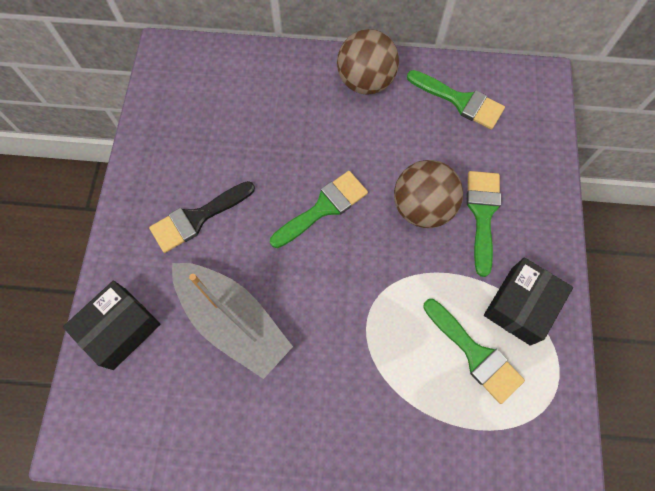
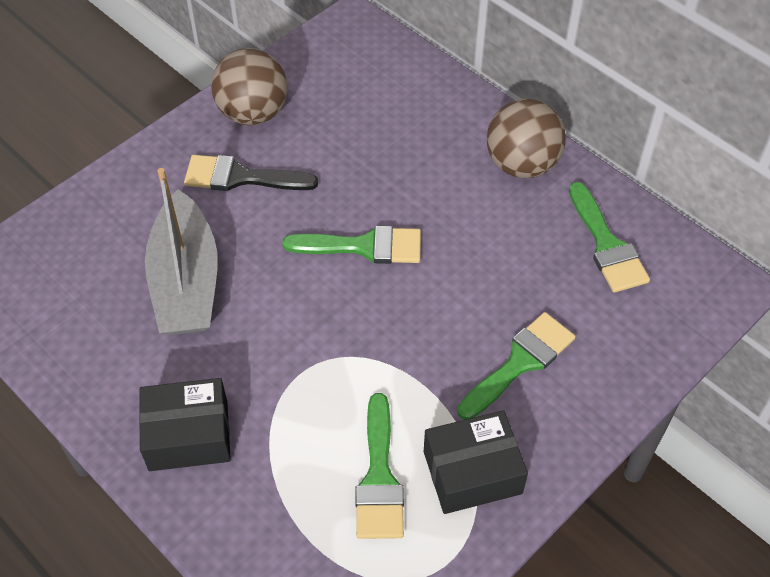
camera: 40 degrees right, 15 degrees down
black box [63,281,161,370] -> black box moved to [139,378,231,471]
brown ball [394,160,463,228] -> brown ball moved to [211,48,288,125]

